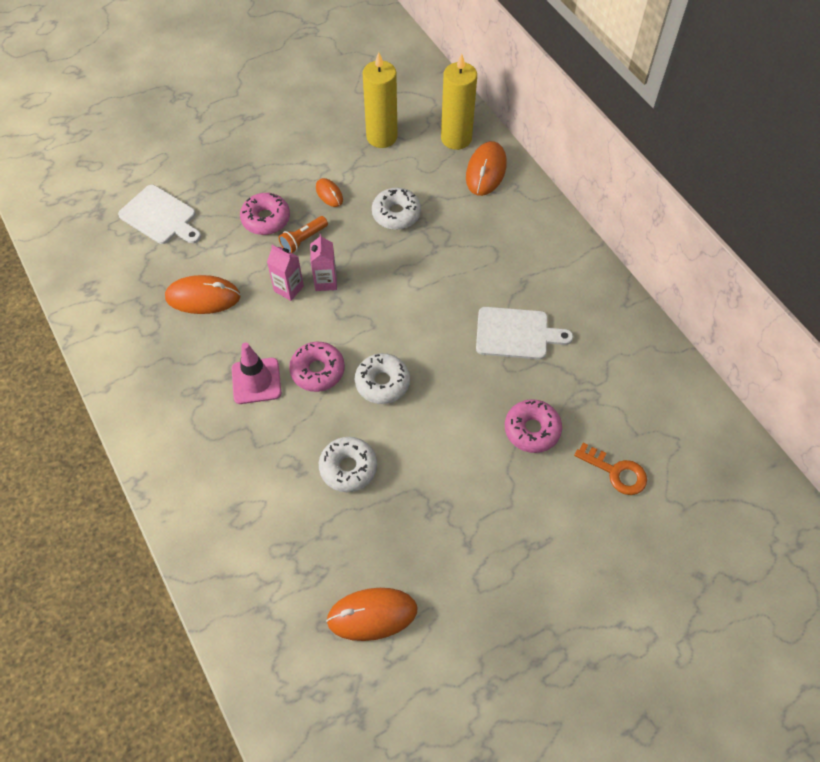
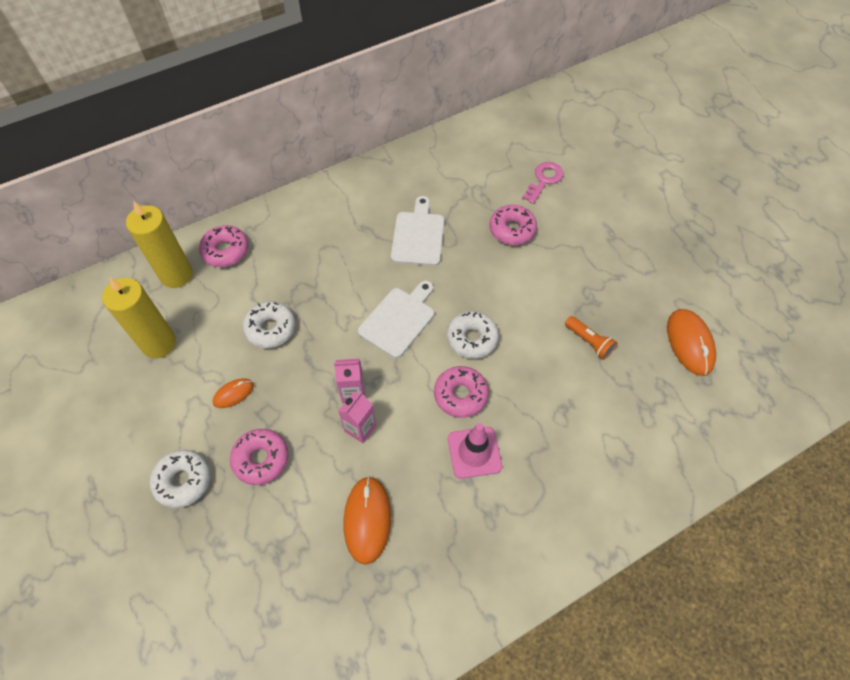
camera: 90 degrees left, 0 degrees up
white cutting board [118,185,201,244] -> white cutting board moved to [358,281,434,358]
orange flashlight [279,216,328,253] -> orange flashlight moved to [565,316,617,360]
white donut [319,437,377,492] -> white donut moved to [150,450,210,508]
orange mouse [466,141,507,196] -> pink donut [199,225,249,267]
orange key [574,442,647,495] -> pink key [522,162,563,204]

